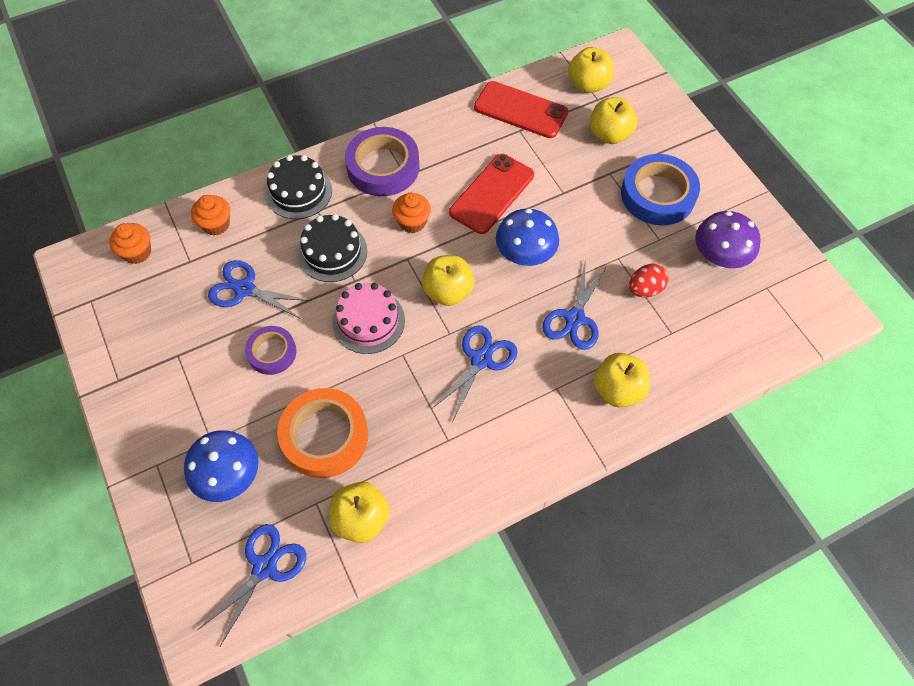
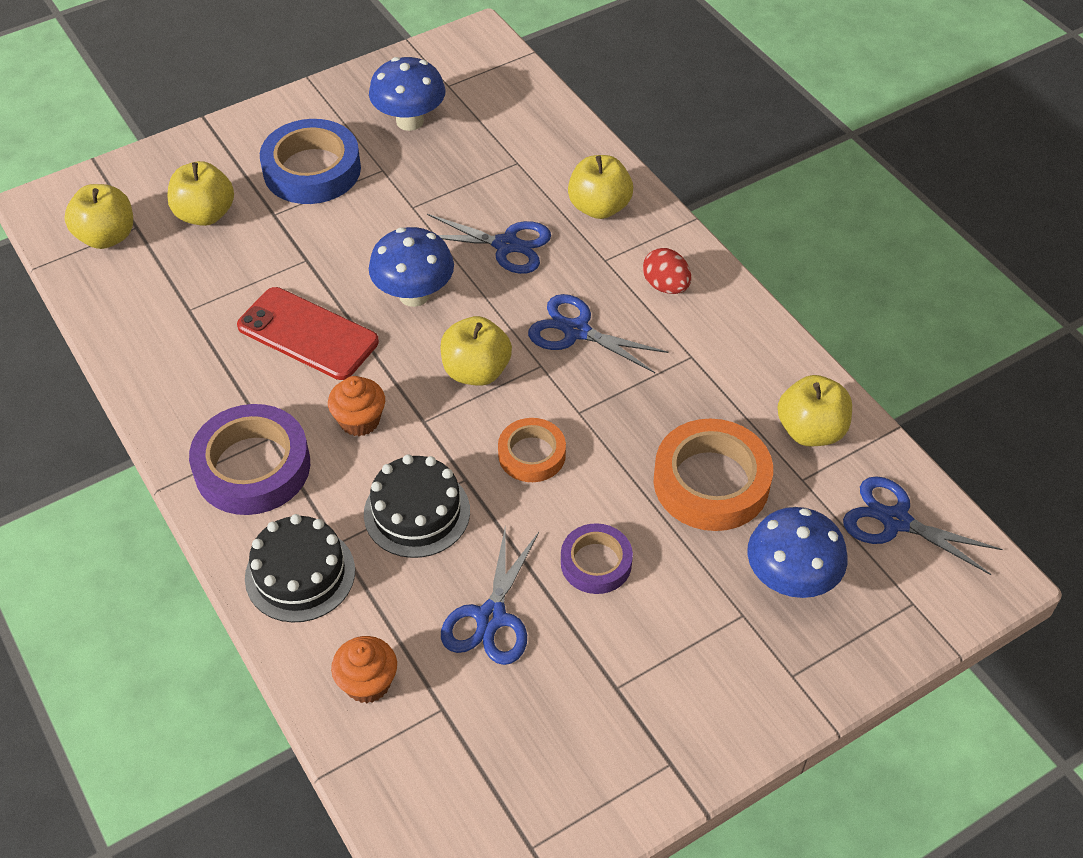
camera: 95 degrees left, 10 degrees down
orange cupcake [109,223,151,264] -> none
pink cake [332,283,405,354] -> orange tape [498,418,566,482]
red phone [474,81,568,138] -> none
red egg [629,263,668,297] -> red egg moved to [643,248,691,294]
purple mushroom [695,211,761,268] -> blue mushroom [369,57,446,131]

